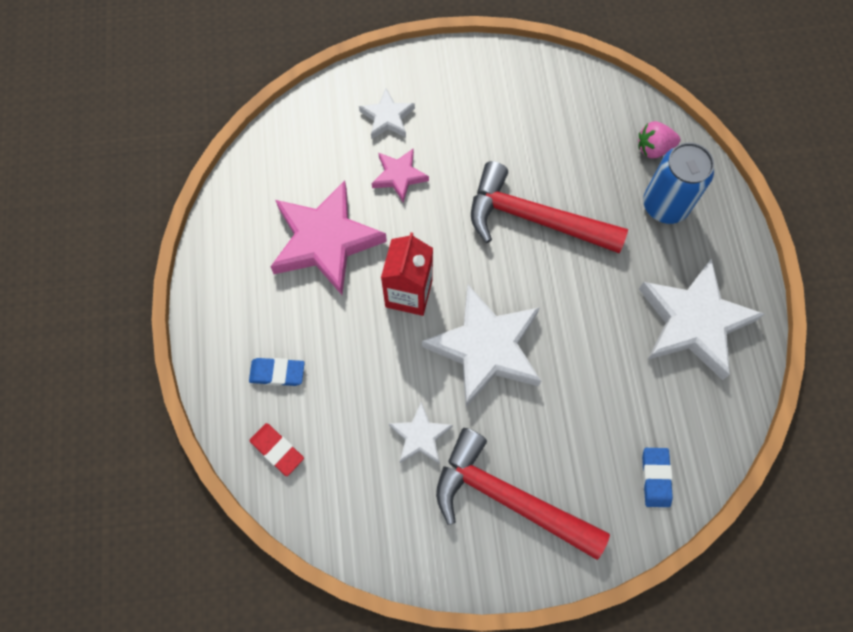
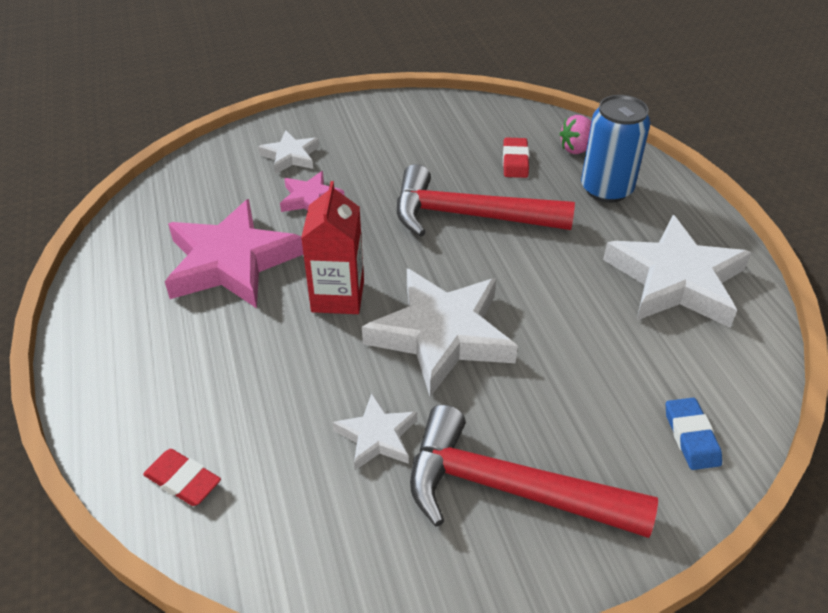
camera: 10 degrees left, 25 degrees down
blue eraser [249,358,304,386] -> none
none -> red eraser [503,137,529,178]

